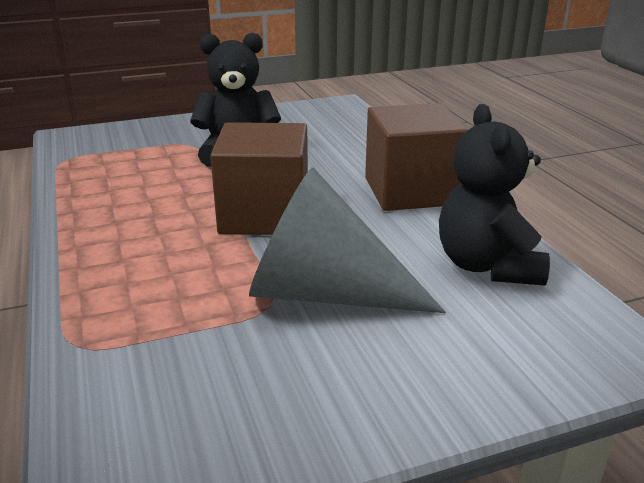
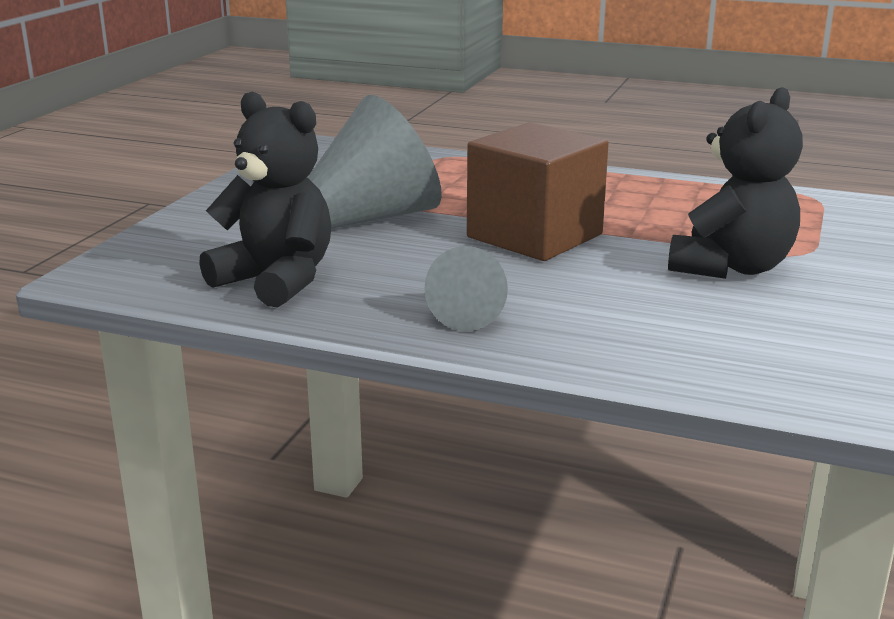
camera: 130 degrees right, 5 degrees down
brown cube [365,103,468,211] -> grey cone [424,246,508,331]

